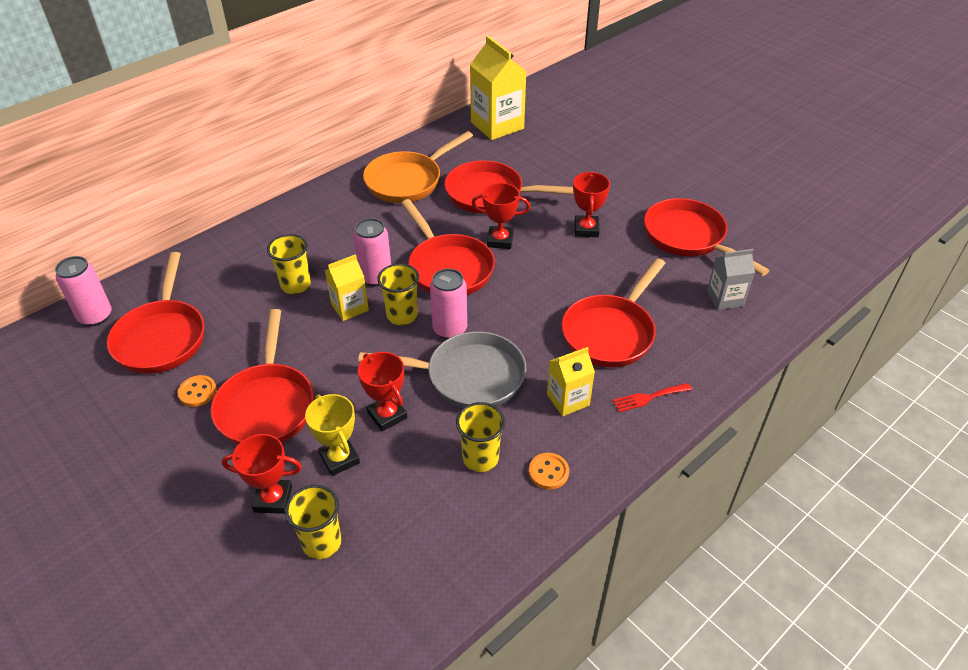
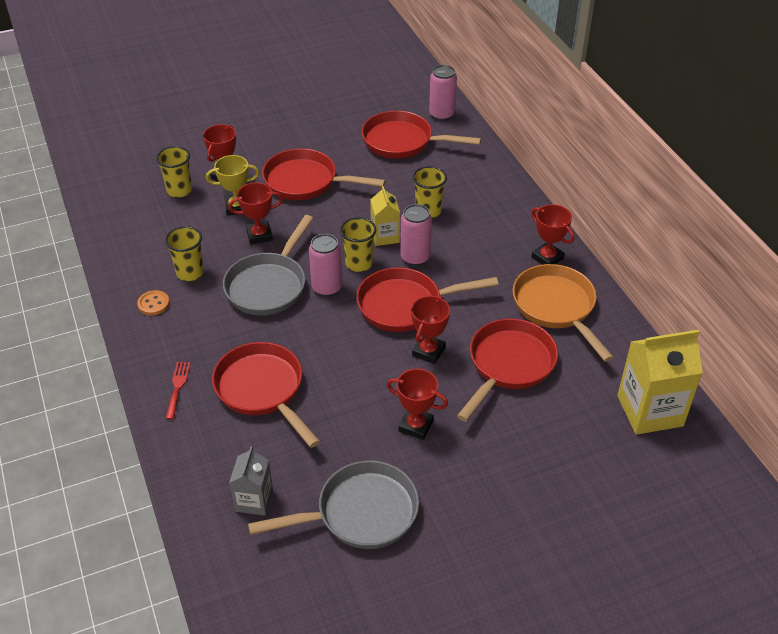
camera: 110 degrees right, 0 degrees up
orange button [178,375,217,407] -> none
yellow carton [547,347,595,416] -> none
red pan [644,198,769,276] -> grey pan [248,460,419,549]
none -> red trophy [531,204,574,265]

